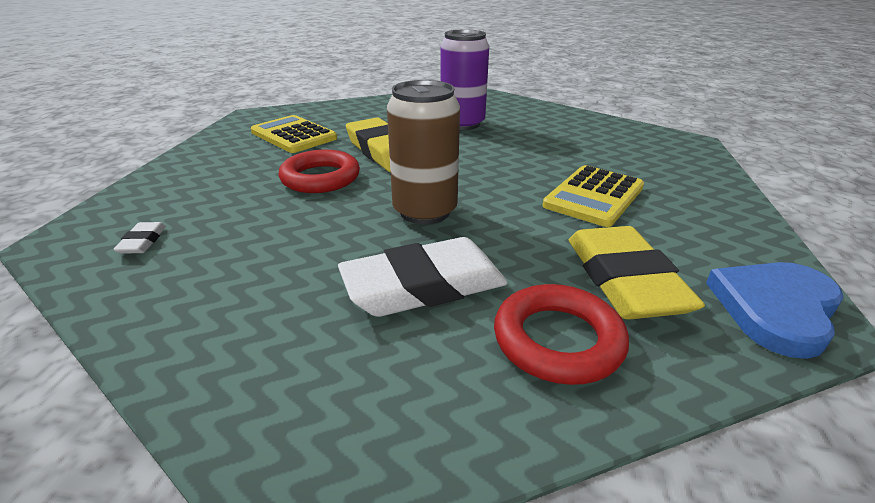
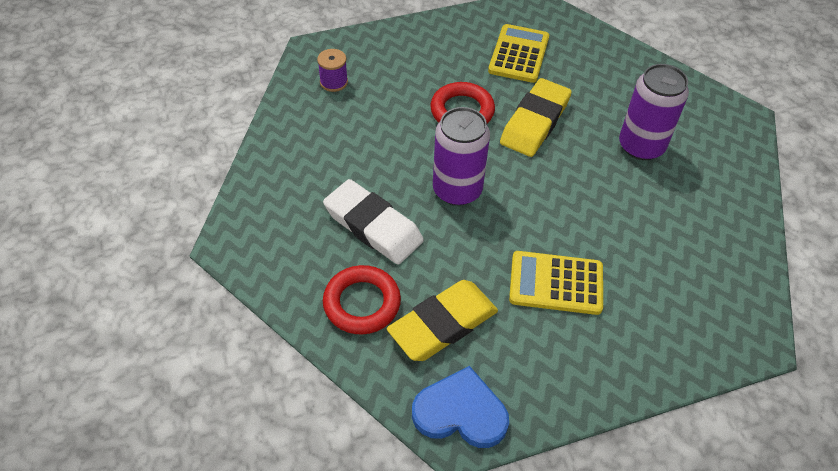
camera: 60 degrees right, 20 degrees up
white eraser [113,222,166,254] -> purple spool [317,49,348,92]
brown can [387,80,460,224] -> purple can [433,107,490,206]

